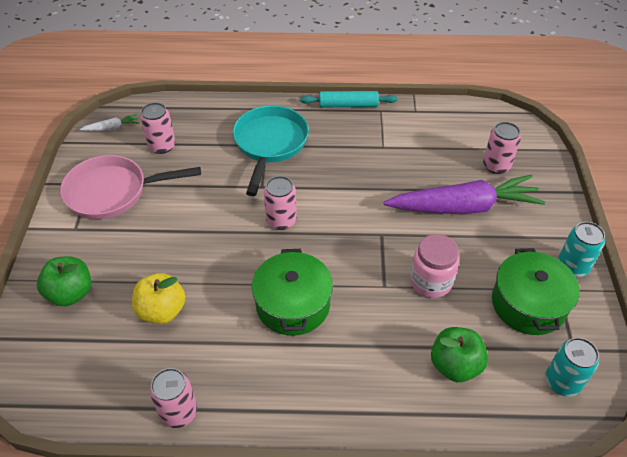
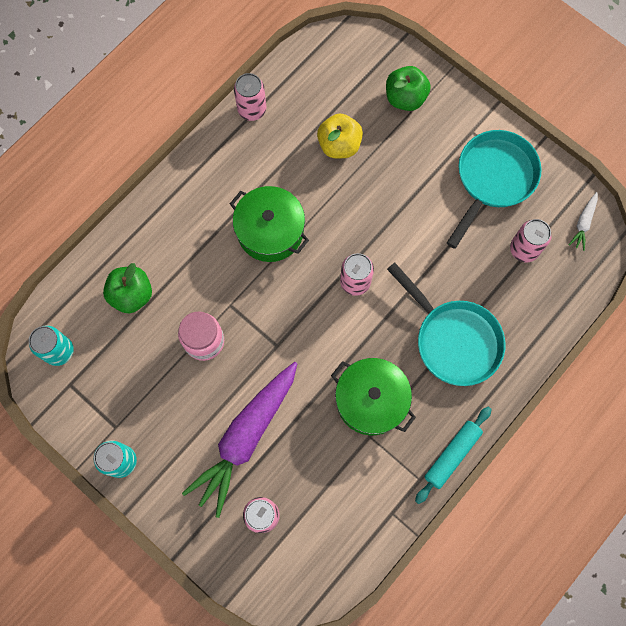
camera: 130 degrees right, 25 degrees up
pink pan [60,155,201,219] -> turquoise pan [447,130,542,249]
green pot [492,248,580,335] -> green pot moved to [331,358,416,435]

